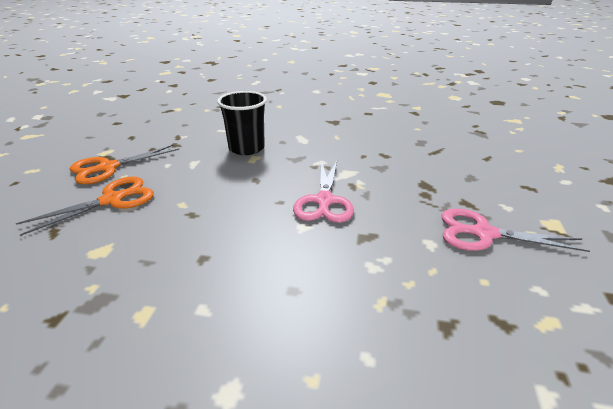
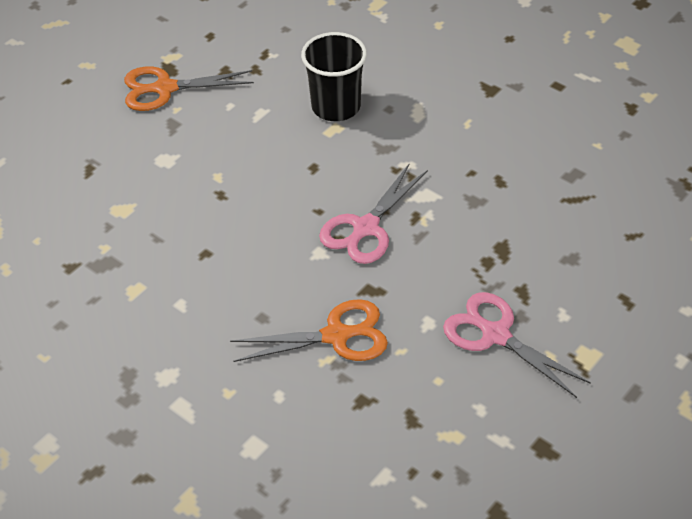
camera: 30 degrees right, 15 degrees up
orange scissors [16,177,154,236] -> orange scissors moved to [230,299,388,362]

